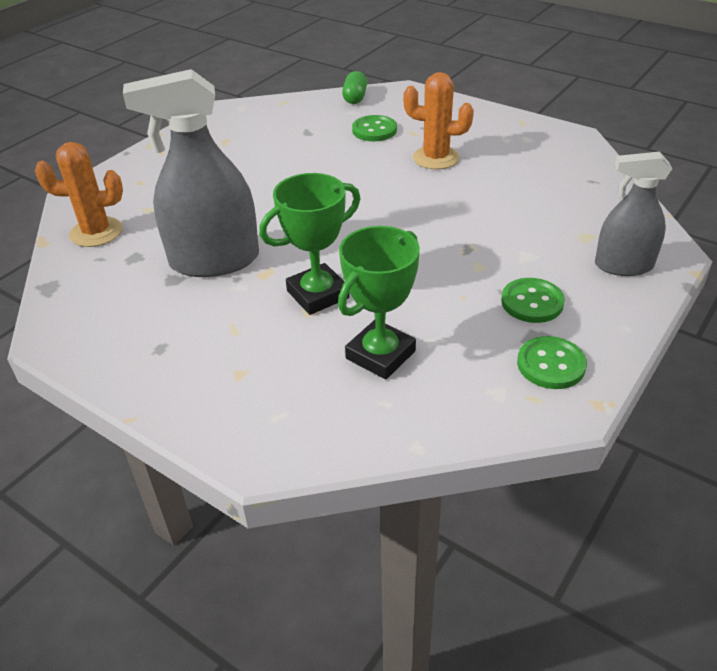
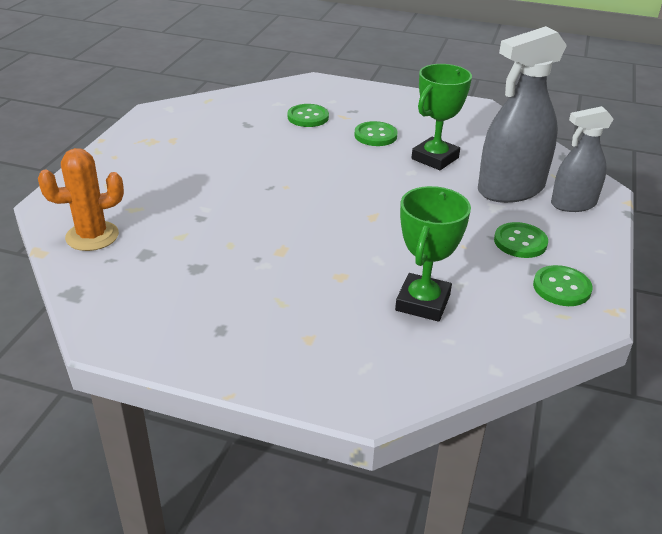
camera: 20 degrees left, 5 degrees down
grey spray bottle [123,69,259,277] -> grey spray bottle moved to [478,26,567,203]
green trophy [259,173,361,315] -> green trophy moved to [412,64,472,170]
green capsule [342,71,367,104] -> none
orange cactus [403,72,474,169] -> green button [354,121,397,146]

